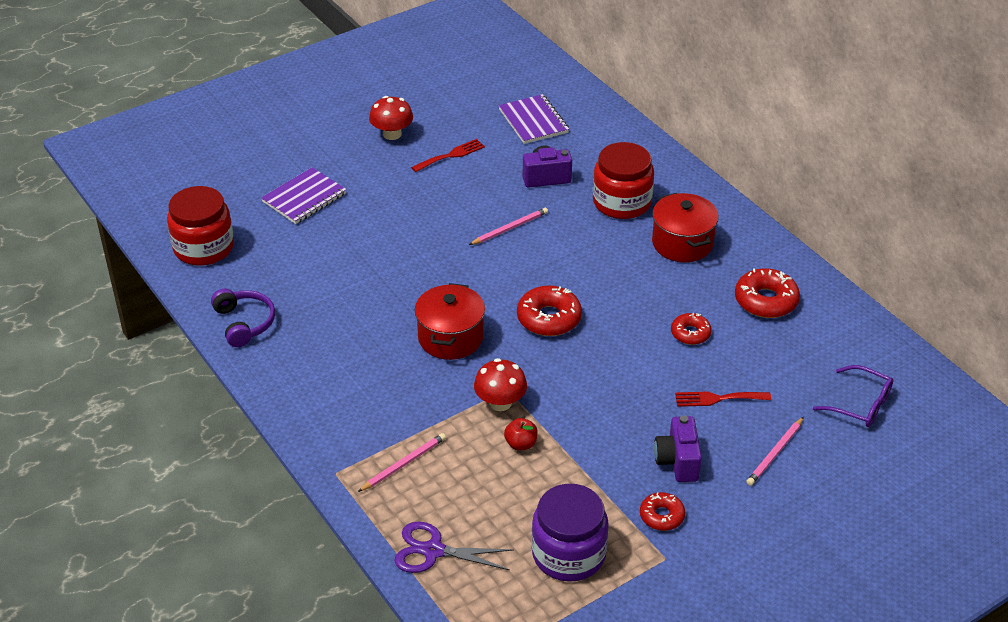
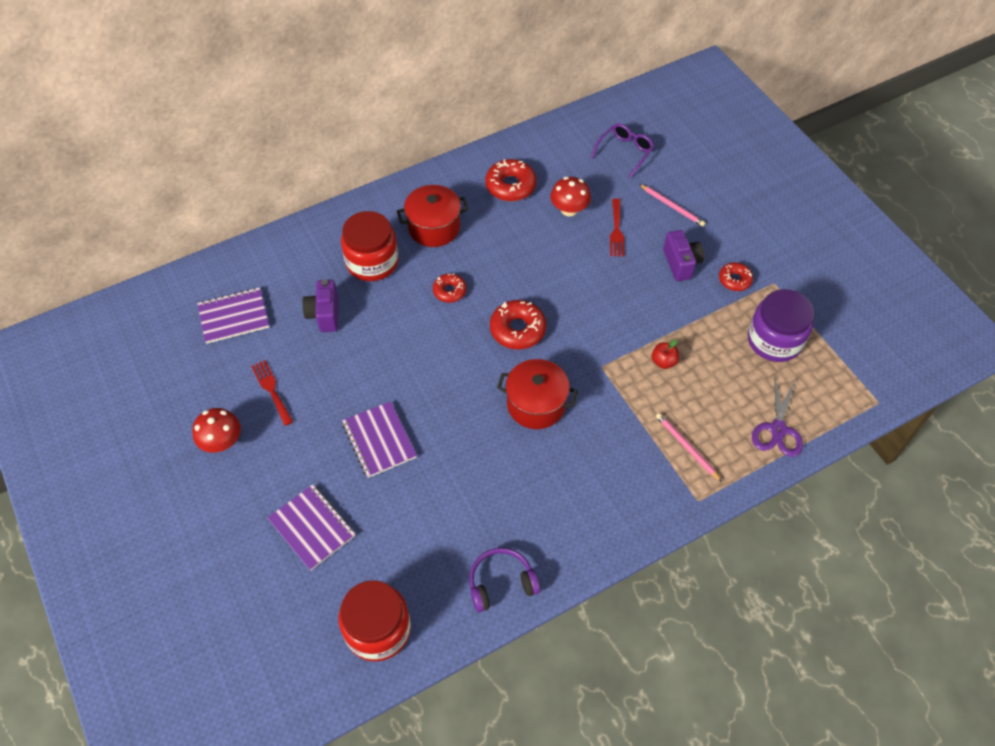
camera: 85 degrees left, 15 degrees up
pink pencil [469,208,548,245] -> none
red mushroom [474,358,527,411] -> red mushroom moved to [550,177,591,216]
purple camera [654,415,702,482] -> purple camera turned 105 degrees counterclockwise [663,230,704,281]
red donut [671,313,712,345] -> red donut moved to [433,273,467,303]
none -> purple notebook [342,401,417,478]

